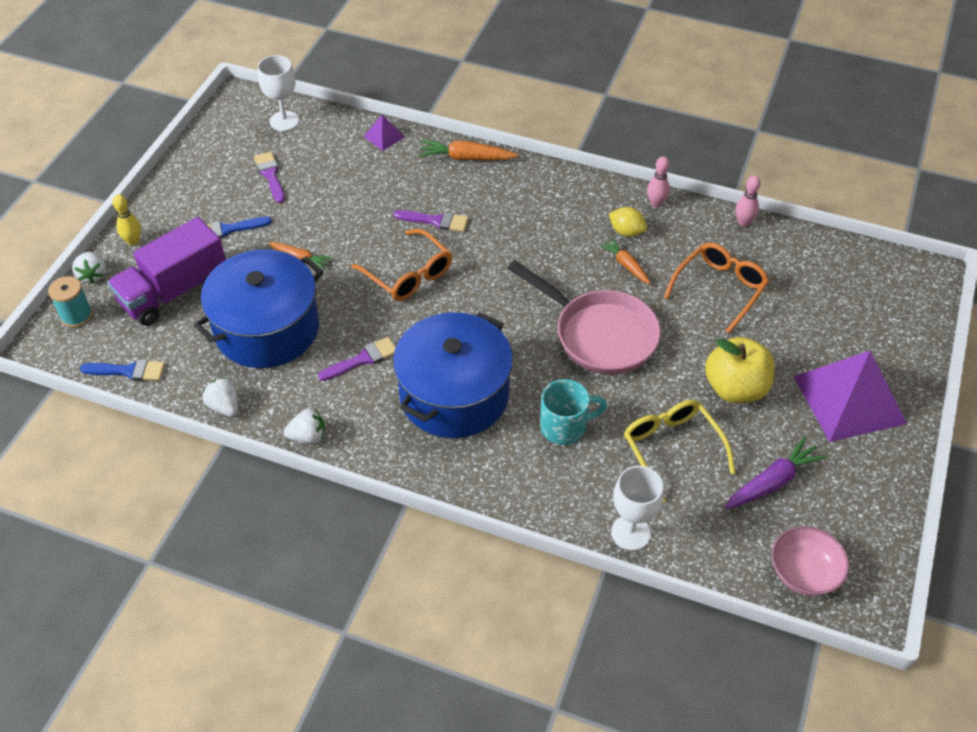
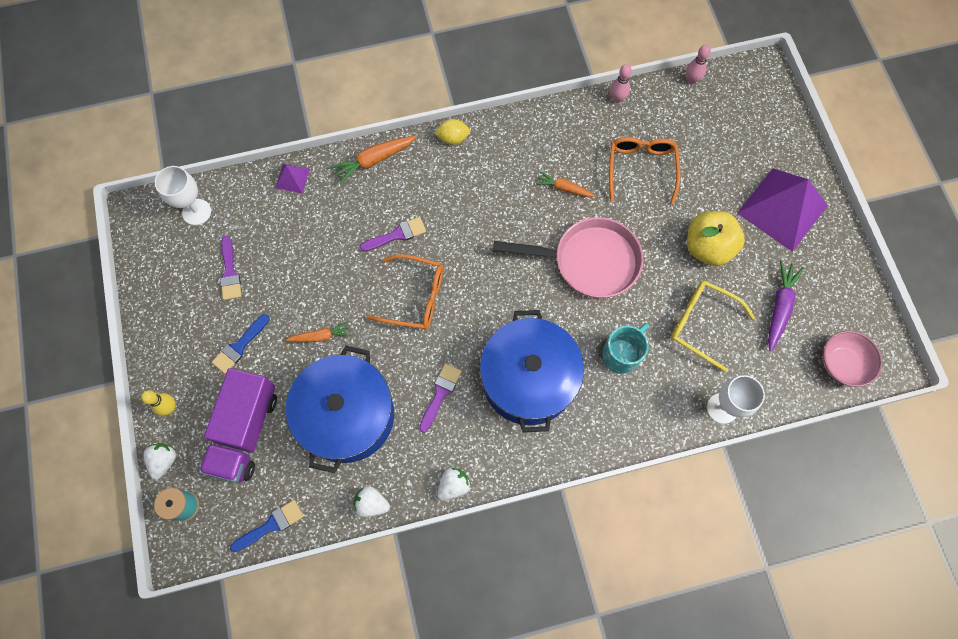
camera: 35 degrees left, 20 degrees up
white strawberry [72,252,106,284] -> white strawberry turned 120 degrees counterclockwise [143,443,176,480]
purple brush [254,152,285,203] -> purple brush turned 135 degrees counterclockwise [220,236,241,300]
yellow lemon [609,207,647,237] -> yellow lemon moved to [434,119,470,145]
pink bowling pin [647,156,670,208] -> pink bowling pin moved to [686,45,711,85]

